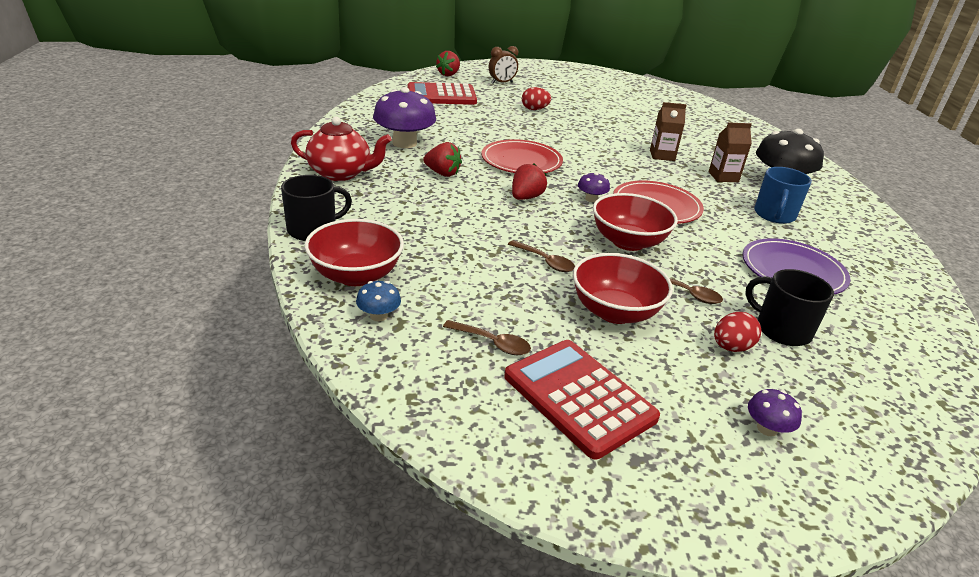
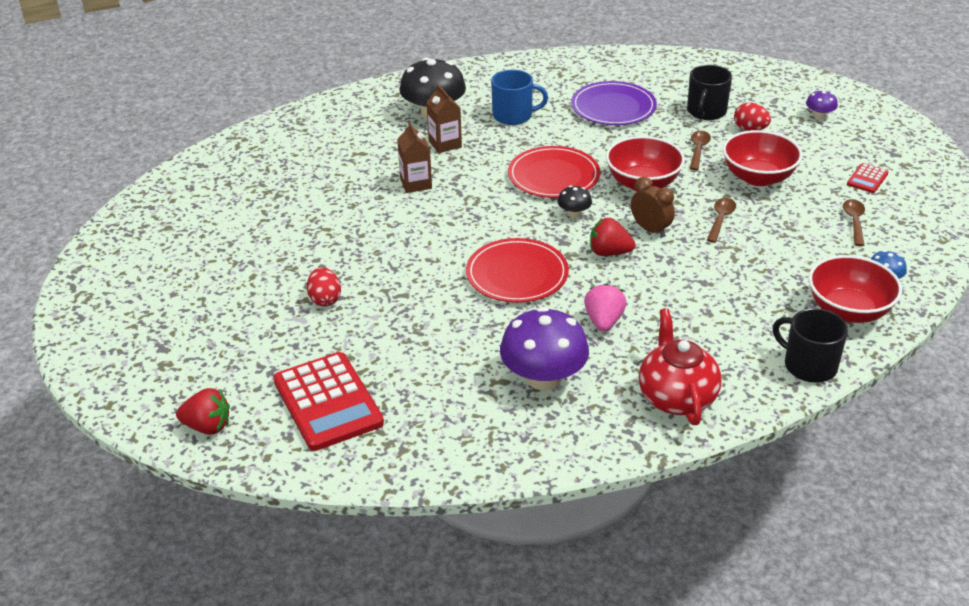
camera: 105 degrees left, 5 degrees up
red strawberry [423,142,462,177] -> pink strawberry [584,283,627,332]
brown clock [489,46,518,83] -> brown clock moved to [631,177,675,237]
red calculator [504,340,660,459] -> red calculator [847,163,888,193], size x0.46
purple mushroom [578,172,610,202] -> black mushroom [558,185,592,218]

